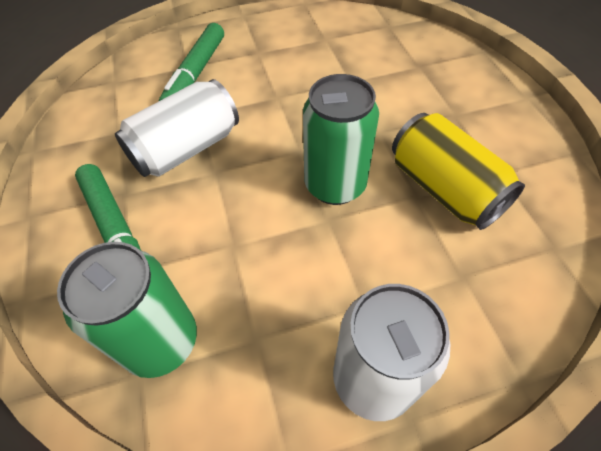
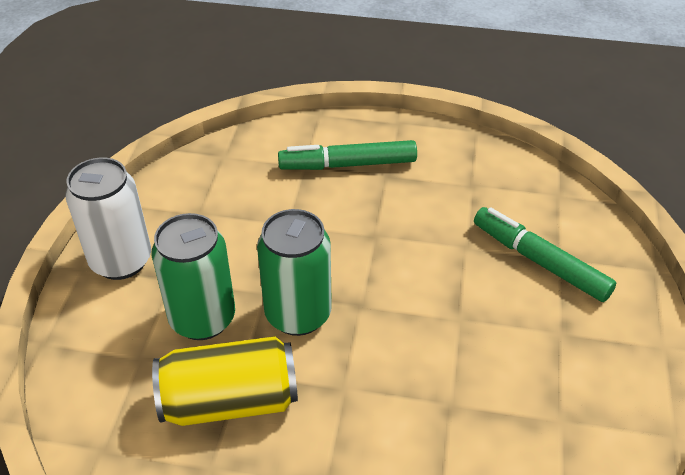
camera: 115 degrees right, 10 degrees down
green can [57,242,197,378] -> green can moved to [151,213,235,340]
white can [115,79,239,177] -> none

